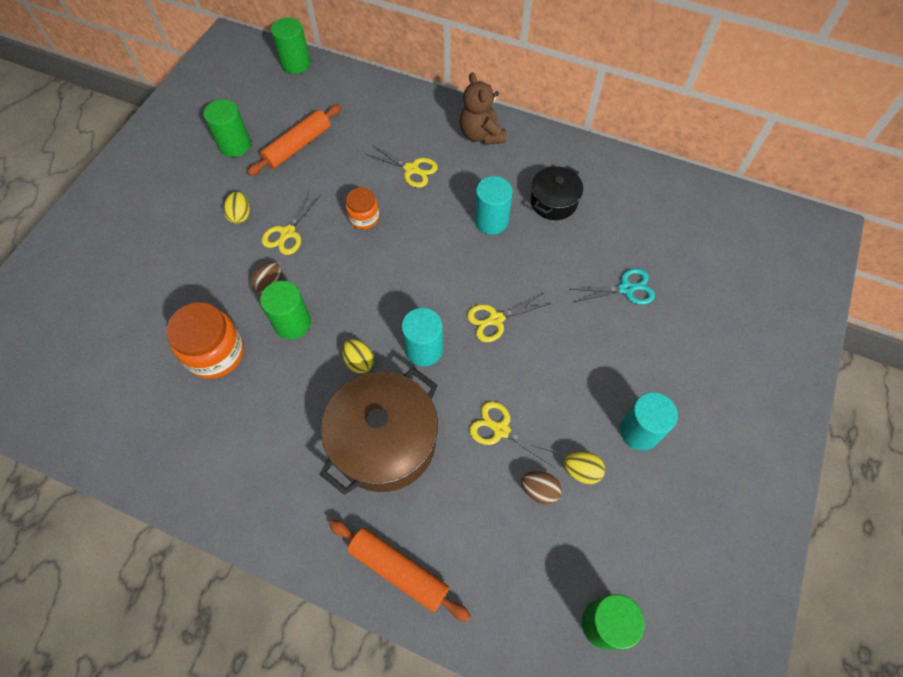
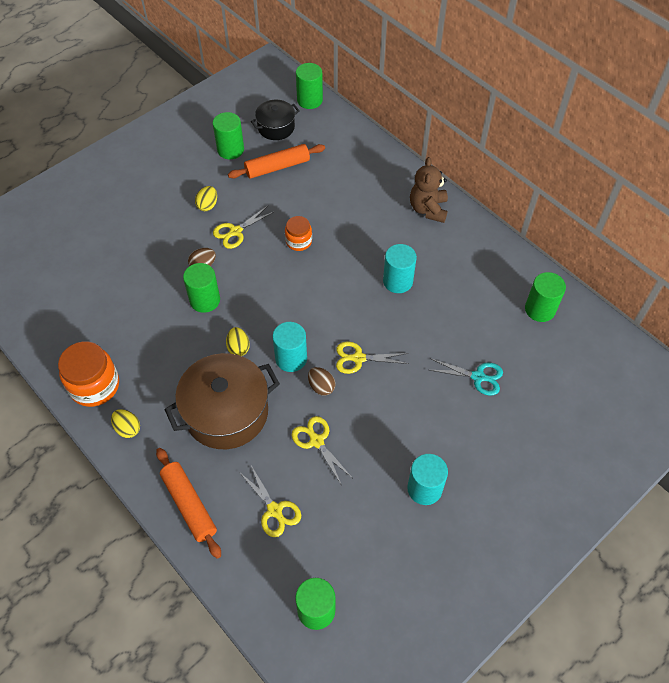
camera: 25 degrees right, 5 degrees down
orange jar [166,302,244,379] -> orange jar moved to [58,341,119,407]
yellow scissors [365,145,438,188] -> yellow scissors moved to [239,466,301,537]
brown egg [521,471,562,505] -> brown egg moved to [308,367,336,395]
black pot [531,166,583,220] -> black pot moved to [251,100,300,140]
yellow egg [564,452,605,484] -> yellow egg moved to [111,409,140,438]
none -> green cylinder [525,272,566,322]

